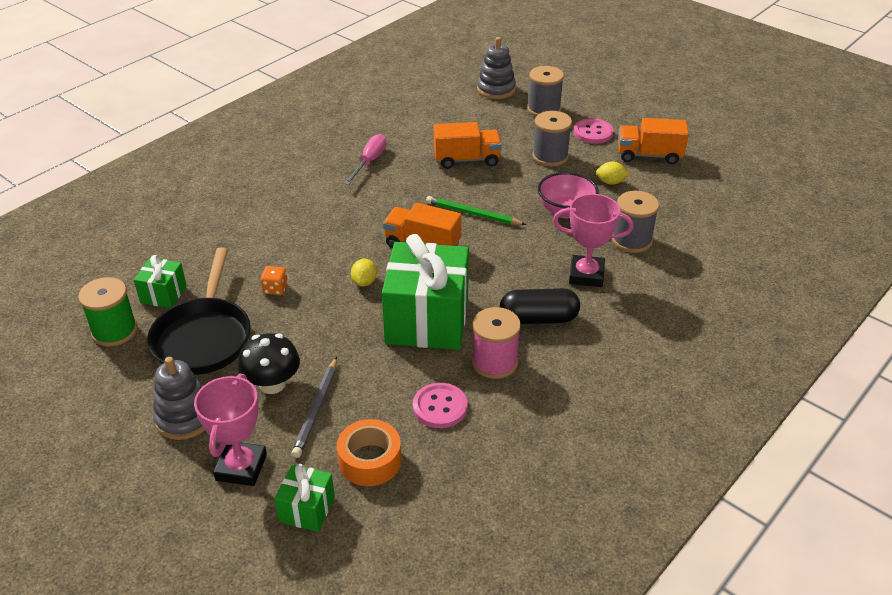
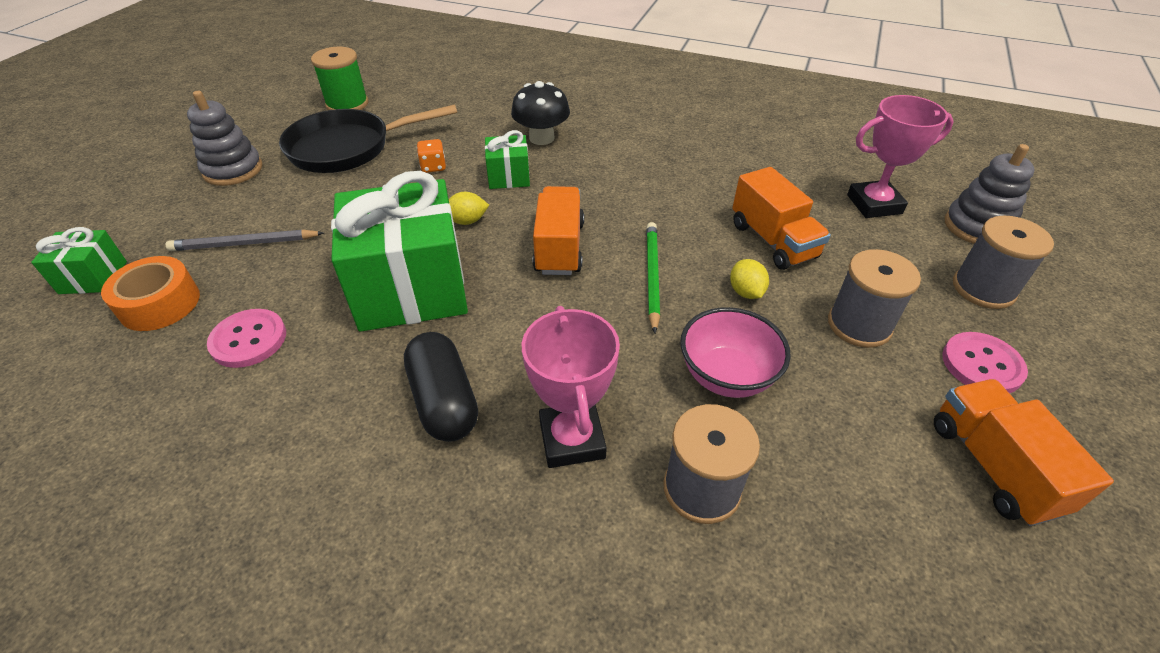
camera: 70 degrees right, 5 degrees up
green gift [134,255,187,308] -> green gift moved to [485,130,530,189]
pink trophy [194,374,267,486] -> pink trophy moved to [847,95,954,218]
black mushroom [238,333,300,394] -> black mushroom moved to [511,81,570,145]
pink screwdriver [344,134,387,185] -> none
pink spool [472,307,521,379] -> none
yellow lemon [596,161,629,185] -> yellow lemon moved to [730,259,769,299]

